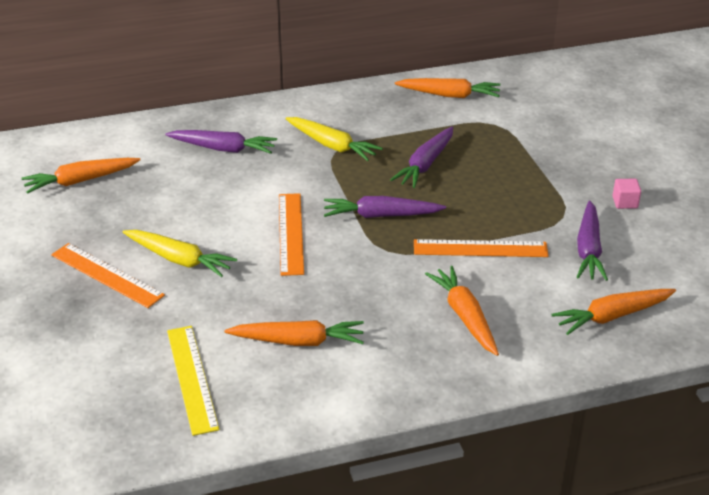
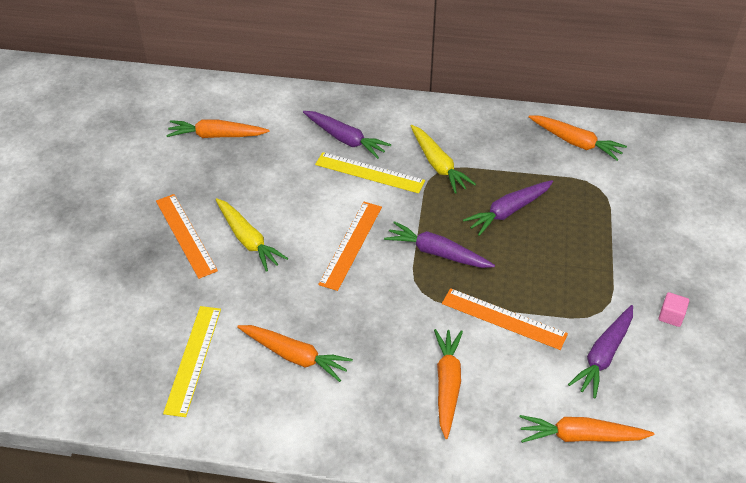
camera: 25 degrees right, 10 degrees up
none -> yellow ruler [315,152,425,193]

